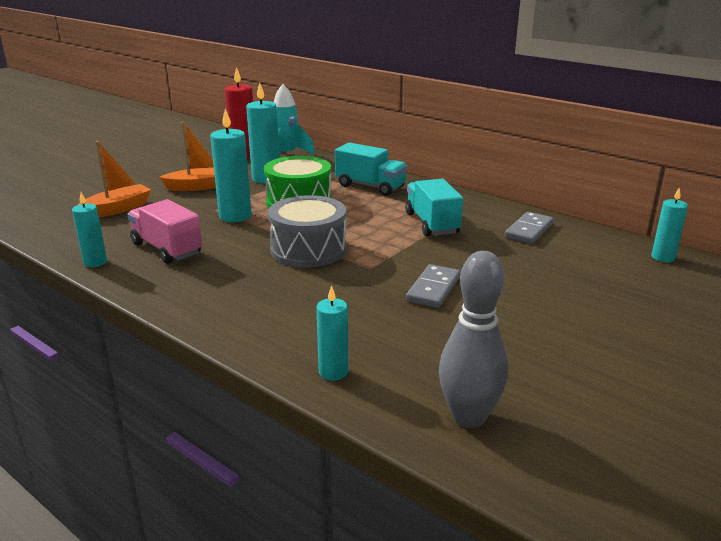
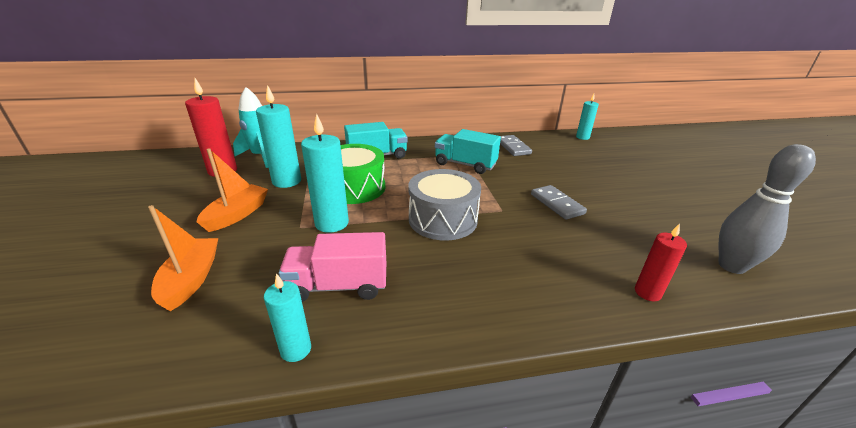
camera: 50 degrees left, 5 degrees up
turquoise candle [316,285,348,381] -> red candle [635,223,687,301]

